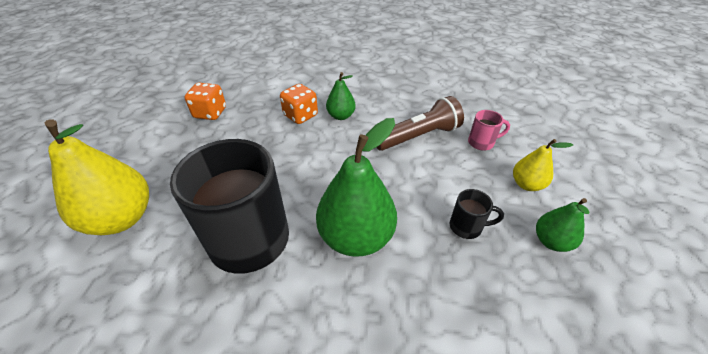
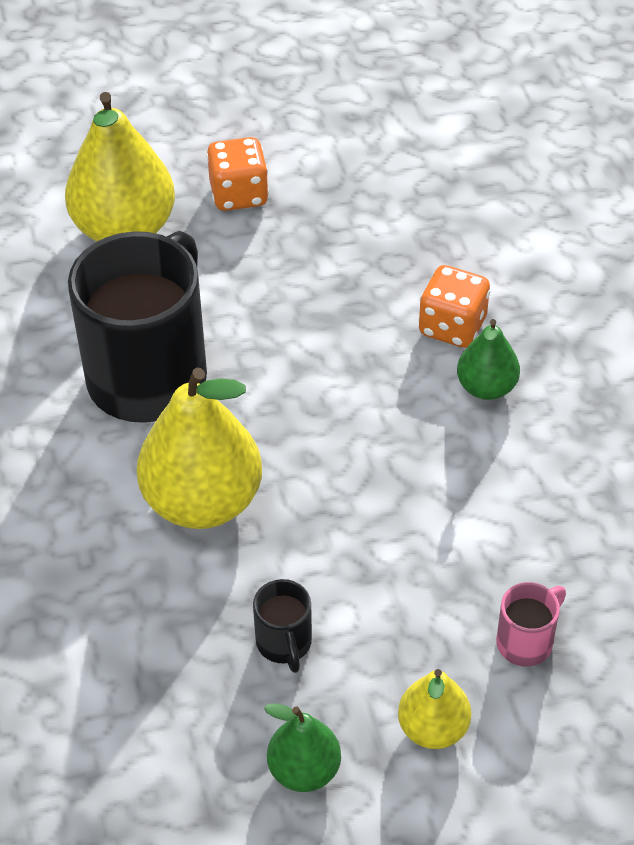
camera: 70 degrees right, 5 degrees up
orange dice [185,83,226,120] -> orange dice moved to [206,137,269,211]
green pear [316,118,397,257] -> yellow pear [137,368,262,529]
brown flashlight [376,96,464,151] -> none
pink mug [468,110,510,151] -> pink mug turned 105 degrees counterclockwise [496,582,566,666]

